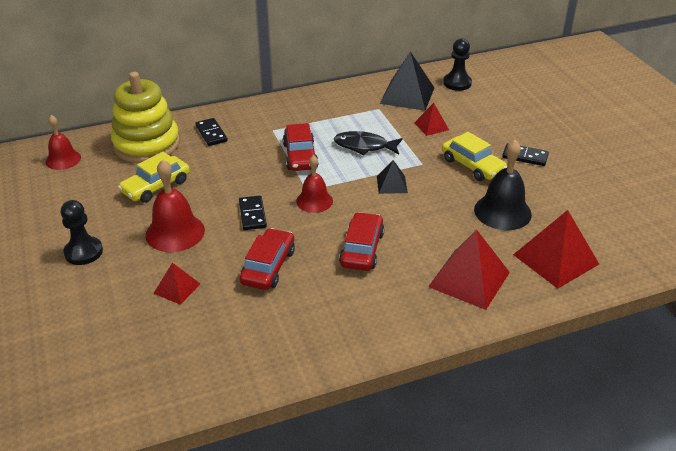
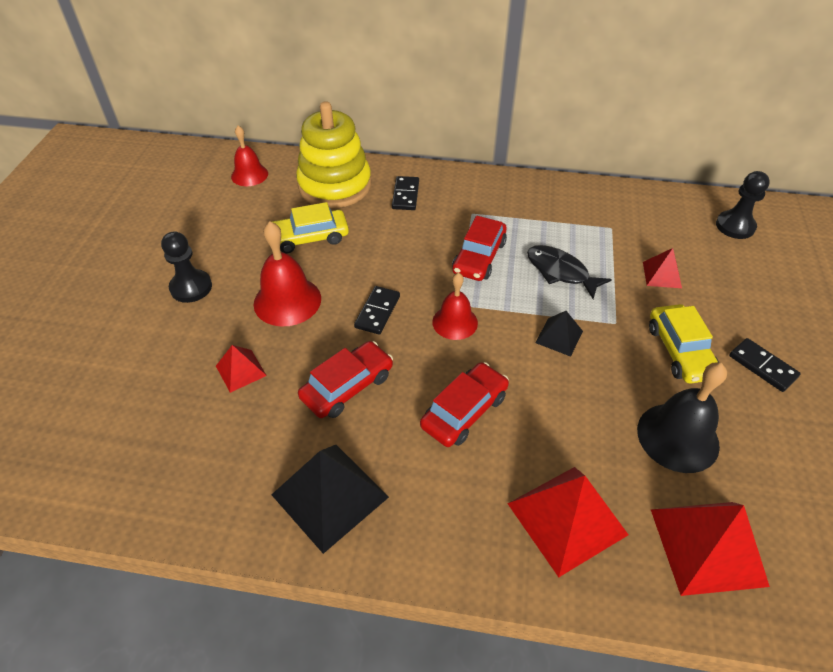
camera: 30 degrees right, 10 degrees up
black pyramid [380,52,434,111] -> black pyramid moved to [271,445,389,554]

